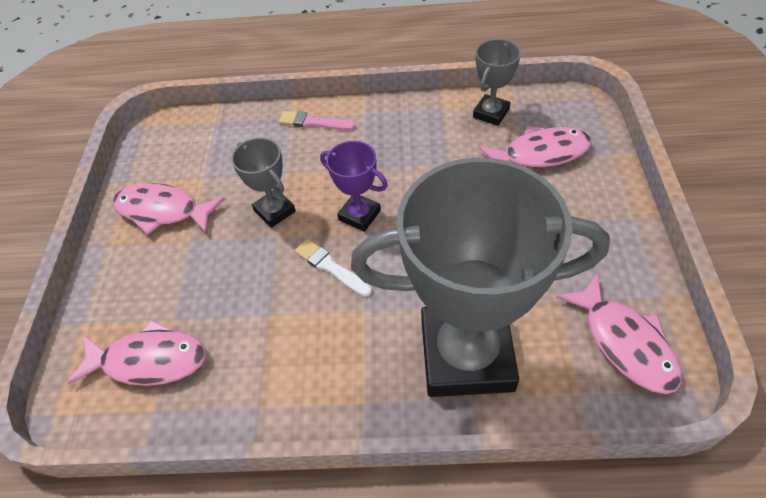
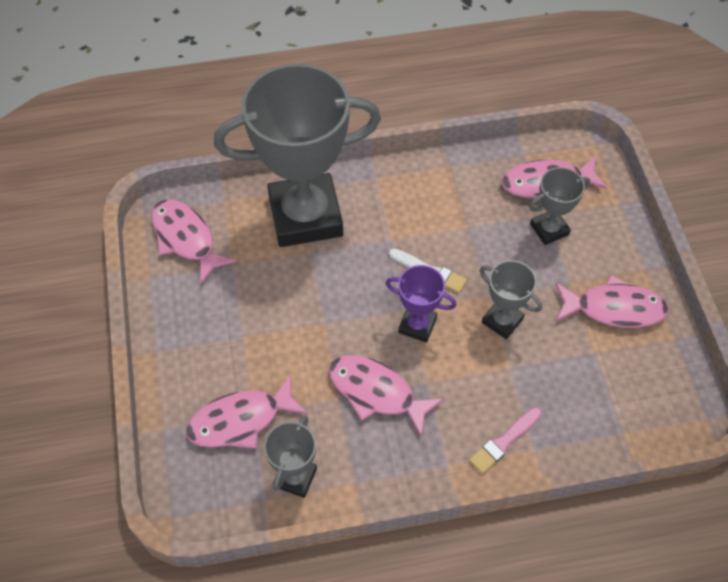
camera: 165 degrees right, 5 degrees up
pink brush [279,111,355,131] -> pink brush turned 135 degrees clockwise [469,407,542,474]
none -> pink fish [329,355,444,436]
none -> grey trophy [529,167,590,245]

